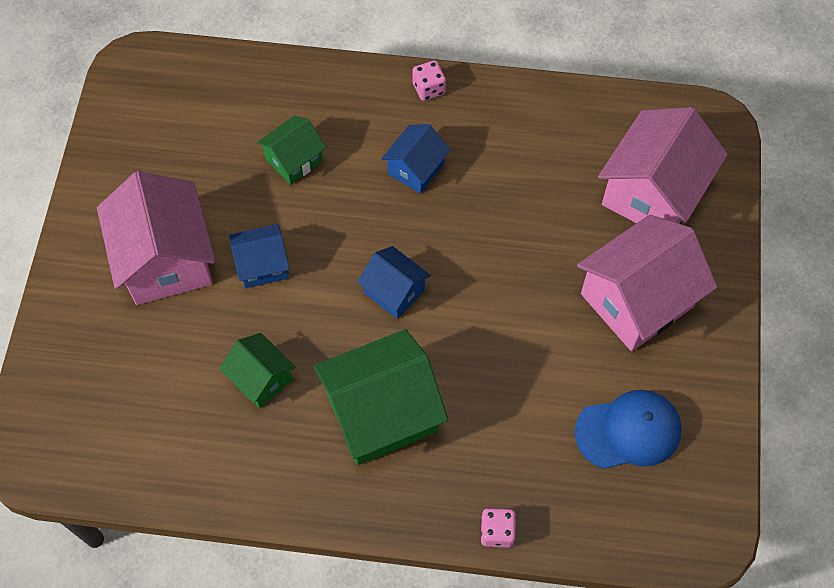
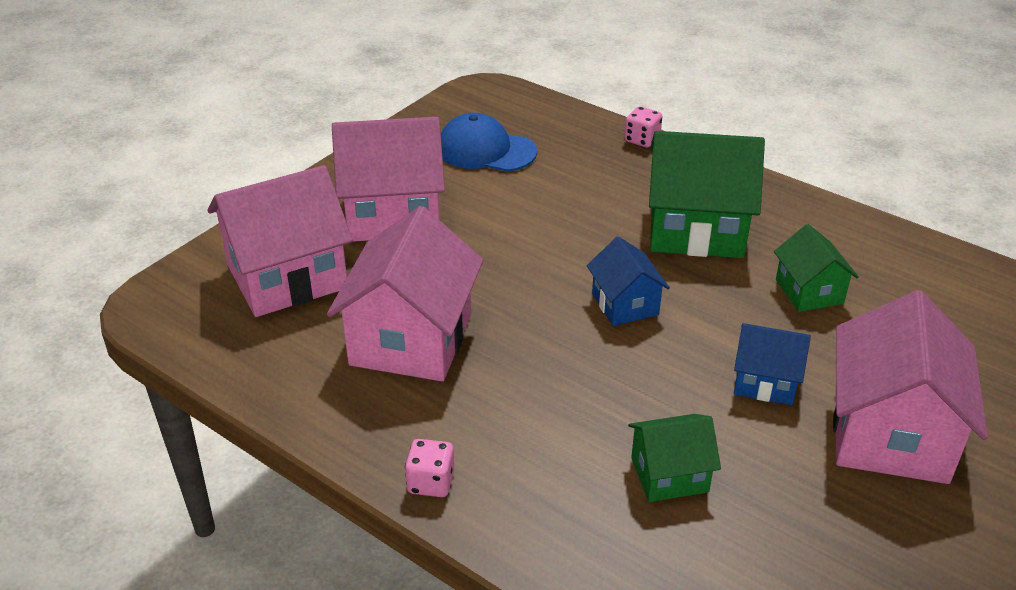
camera: 150 degrees left, 25 degrees down
blue house [382,124,451,194] -> none
none -> pink house [327,206,483,381]

